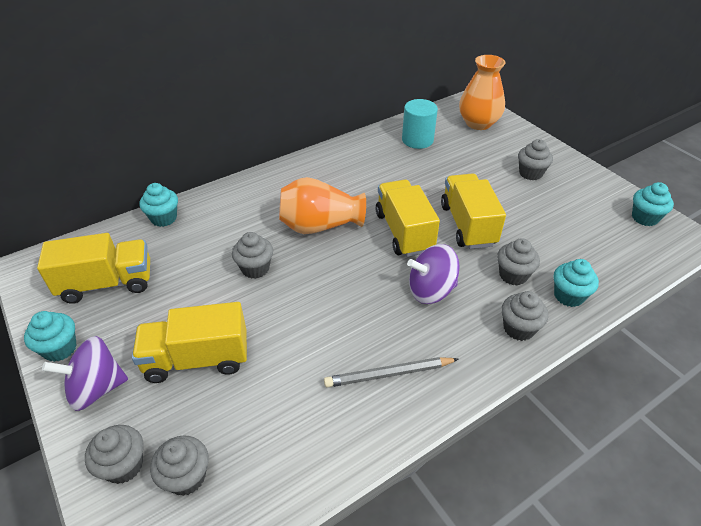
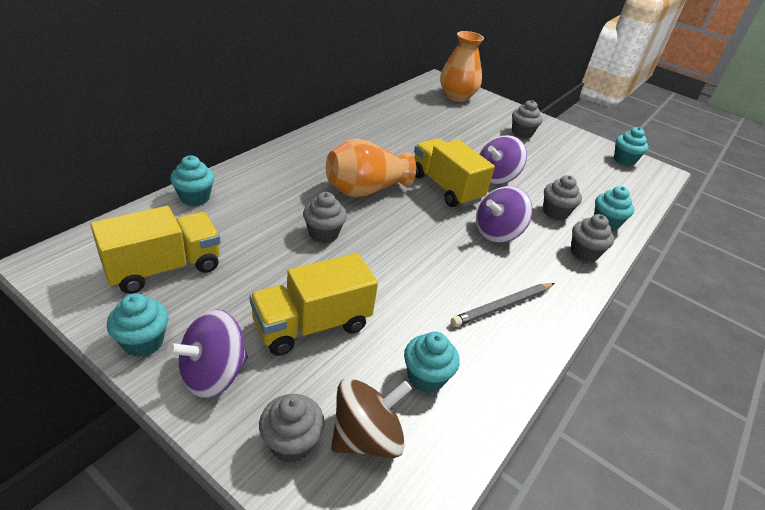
camera: 25 degrees left, 5 degrees down
grey cupcake [150,436,209,496] -> brown spinning top [331,378,412,458]
turquoise cylinder [402,99,438,149] -> none
yellow truck [441,173,506,249] -> purple spinning top [480,135,527,184]
none -> turquoise cupcake [404,332,460,393]

